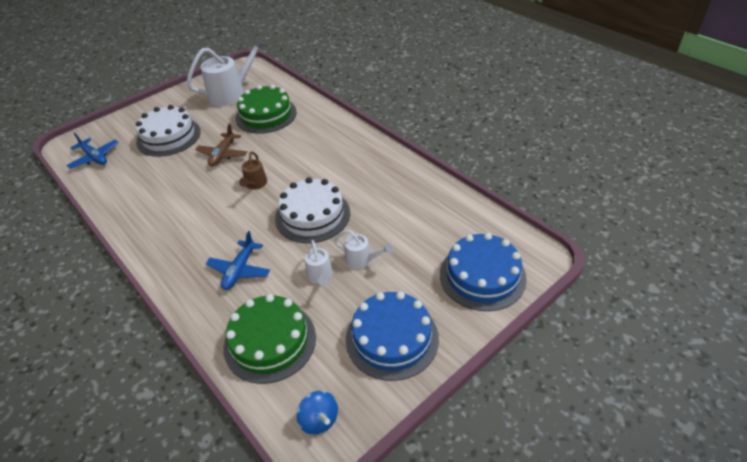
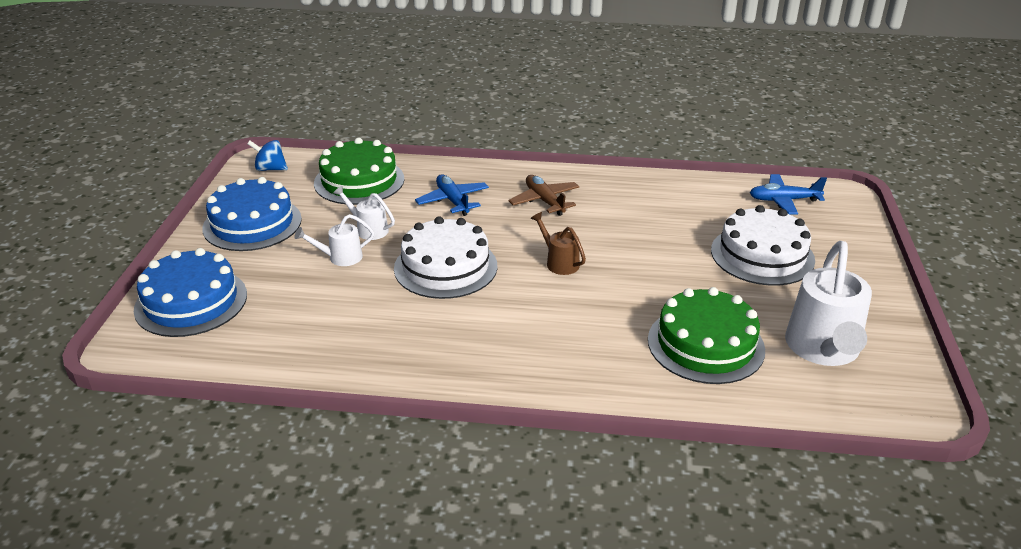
camera: 135 degrees right, 10 degrees down
brown plane [195,124,247,166] -> brown plane moved to [509,175,579,216]

